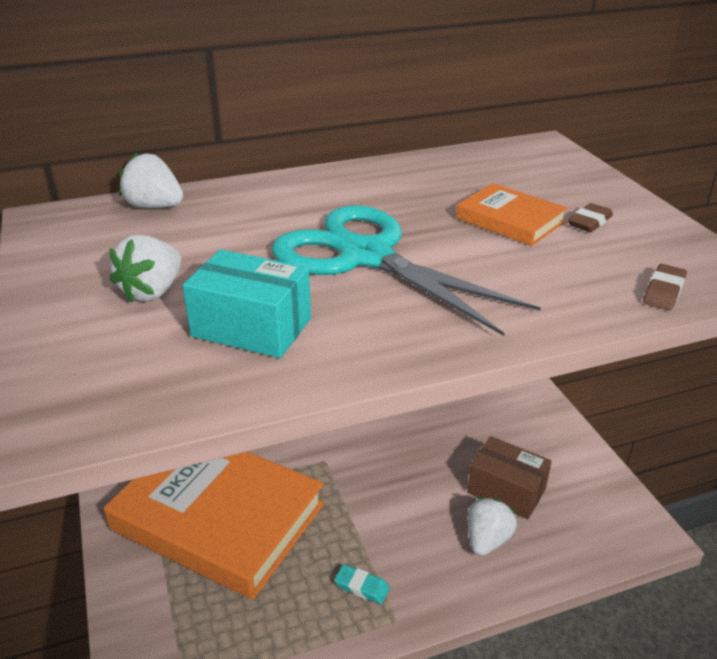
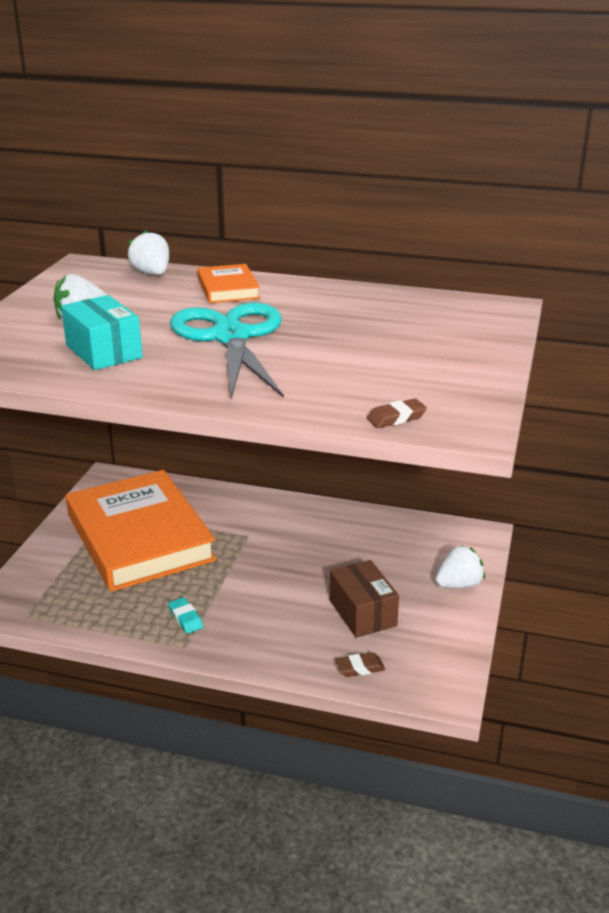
camera: 35 degrees right, 5 degrees down
orange book [456,183,568,246] -> orange book moved to [197,264,260,303]
white strawberry [468,497,517,556] -> white strawberry moved to [435,545,485,588]
brown eraser [568,203,613,232] -> brown eraser moved to [335,652,385,677]

